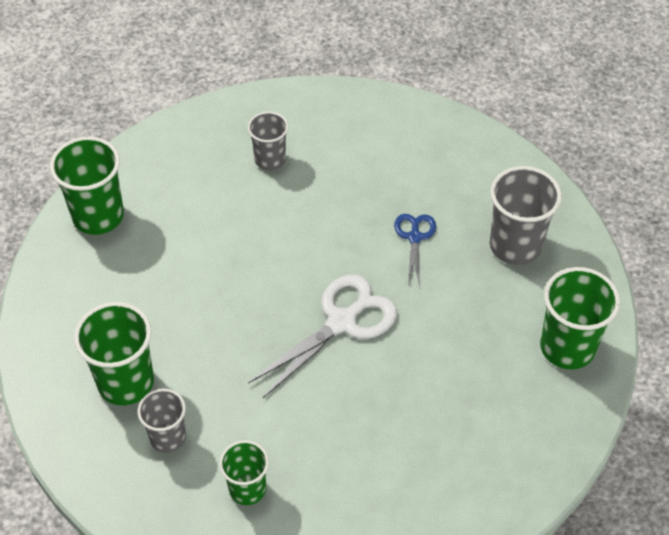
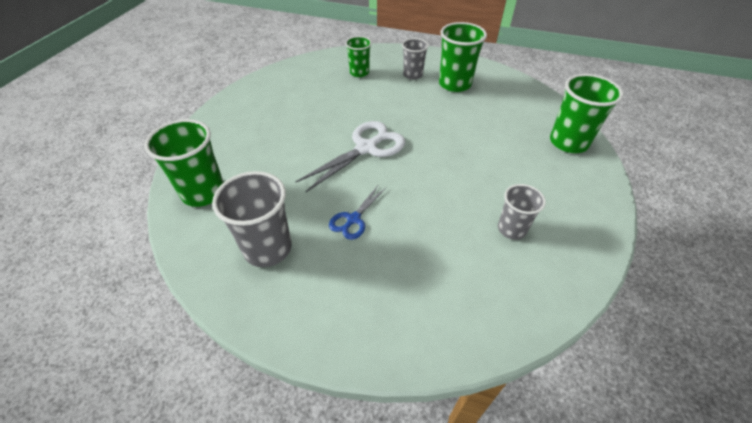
camera: 150 degrees right, 5 degrees down
white scissors [248,275,397,398] -> white scissors turned 150 degrees counterclockwise [295,121,405,192]
blue scissors [394,214,436,287] -> blue scissors turned 60 degrees clockwise [329,186,386,240]

